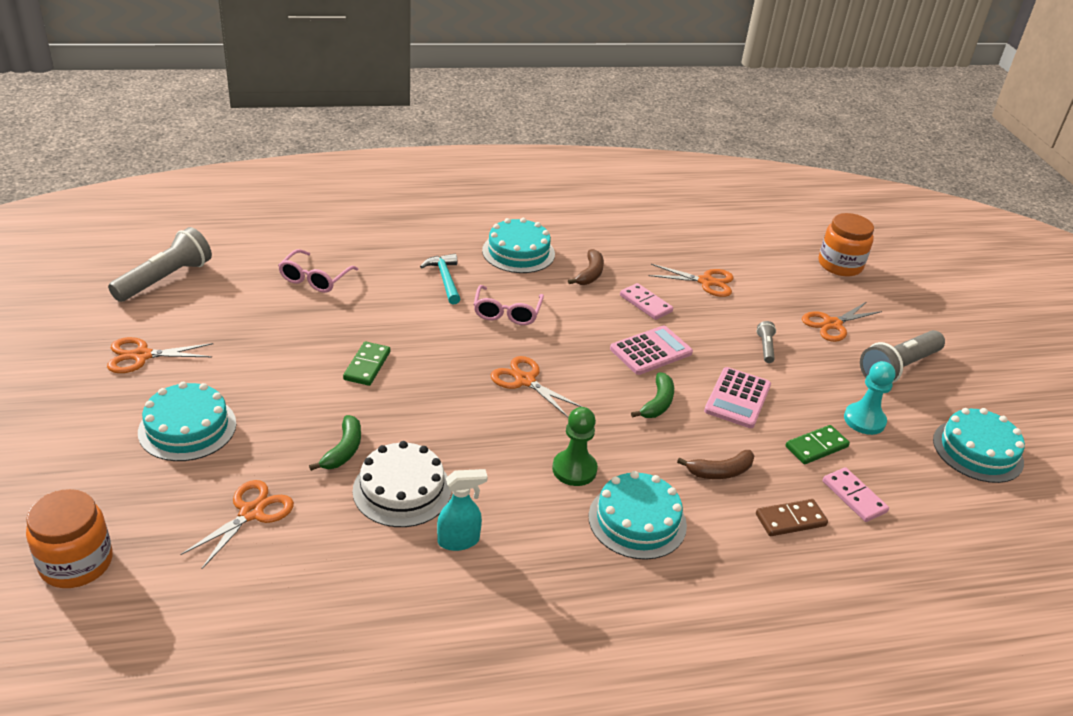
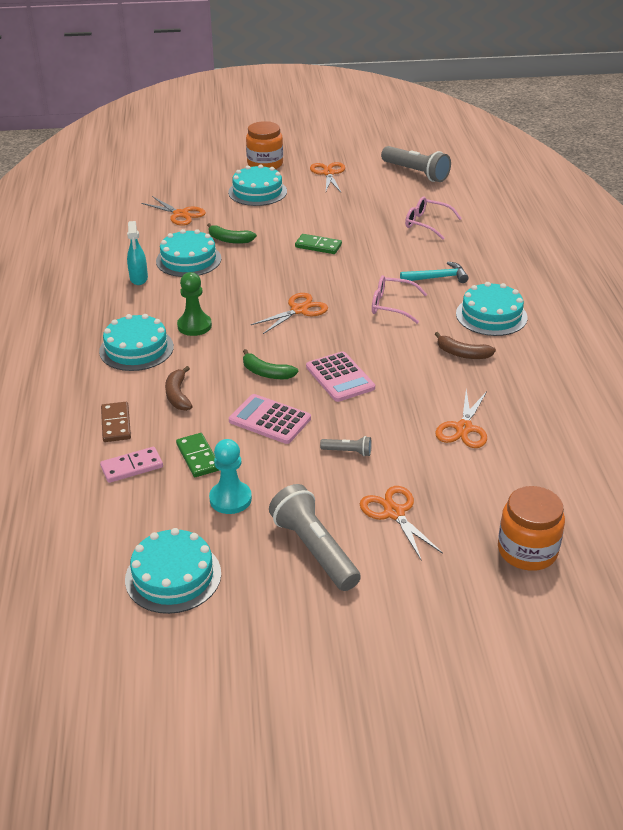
camera: 100 degrees right, 0 degrees up
orange jar [26,489,113,588] -> orange jar moved to [246,121,283,169]
white cake [353,441,451,527] -> turquoise cake [156,229,221,277]
pink domino [620,283,673,320] -> none

